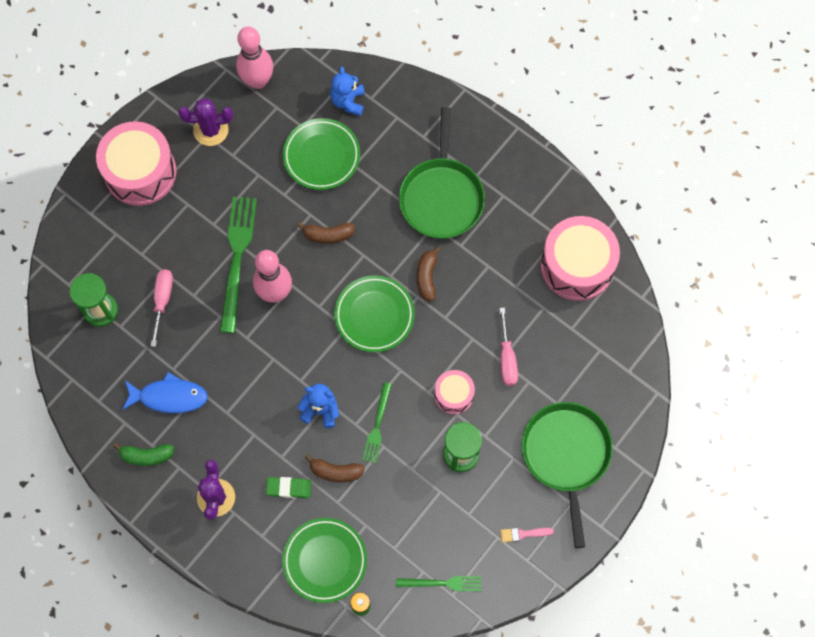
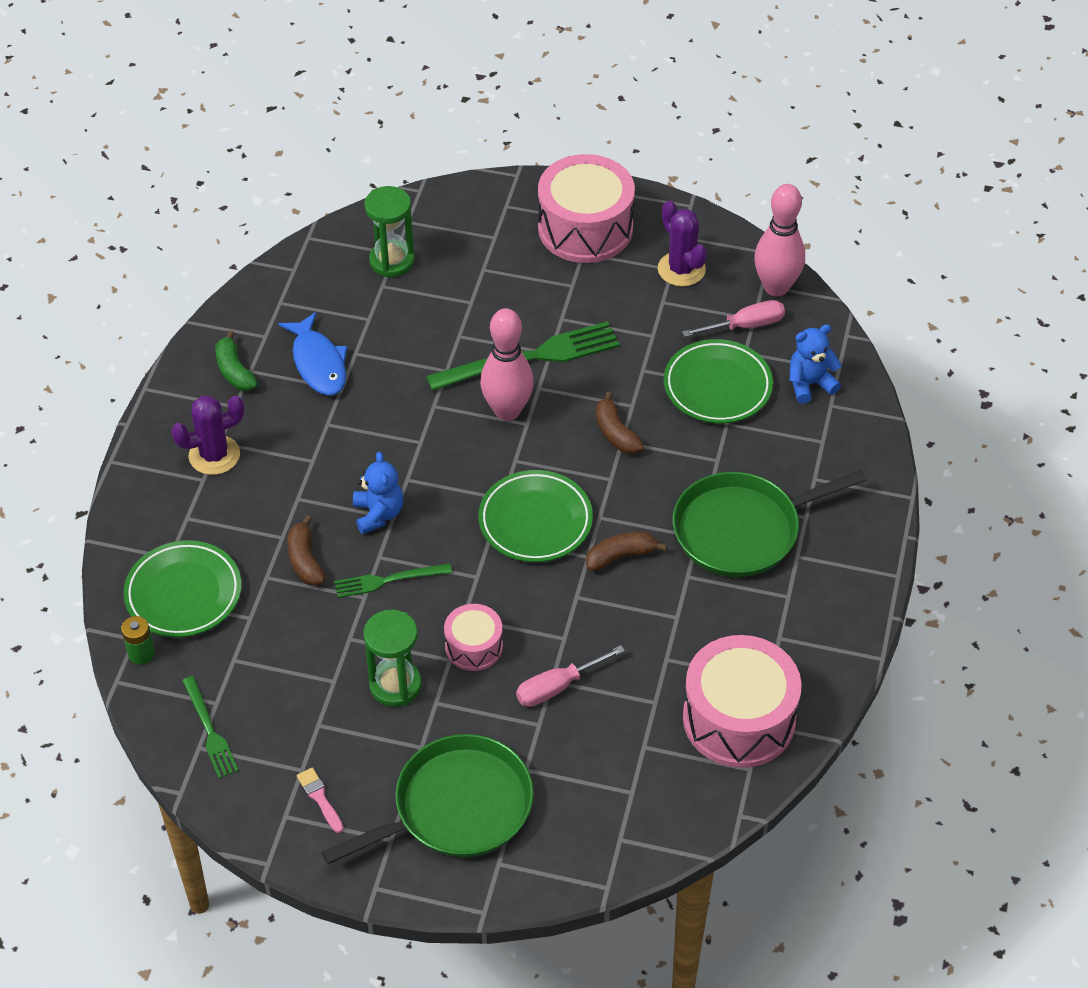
camera: 65 degrees right, 20 degrees down
pink screwdriver [151,269,173,347] -> pink screwdriver moved to [682,300,785,337]
green eraser [266,477,311,498] -> none

